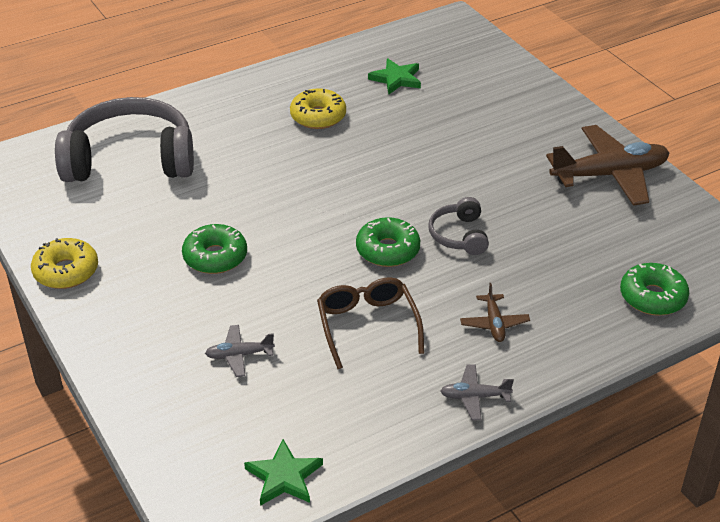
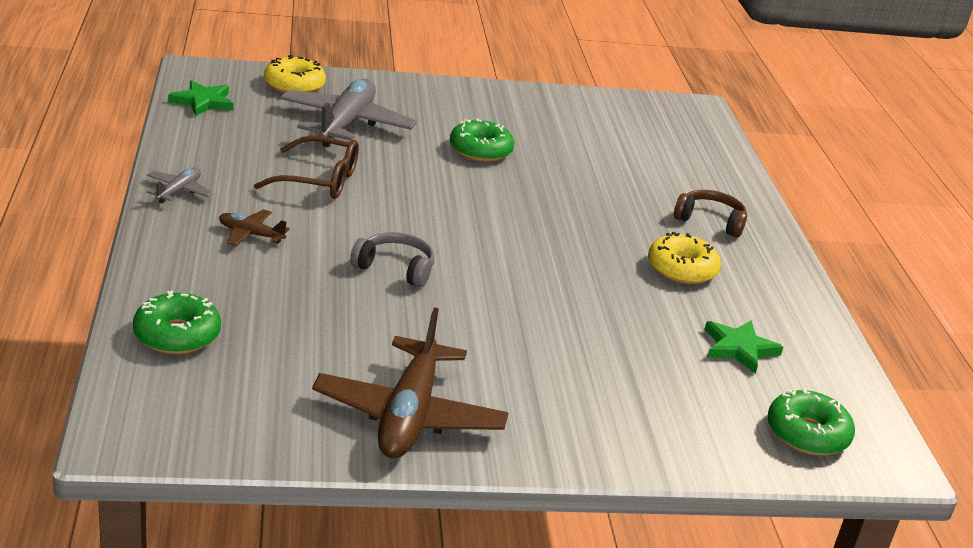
camera: 110 degrees right, 10 degrees down
yellow donut [31,238,98,289] -> yellow donut moved to [264,55,326,93]
grey headphones [55,97,194,182] -> none
grey plane [205,325,275,377] -> grey plane [280,79,417,147], size x2.16
green donut [356,217,420,267] -> green donut moved to [767,388,855,455]
none -> brown headphones [674,190,747,237]

